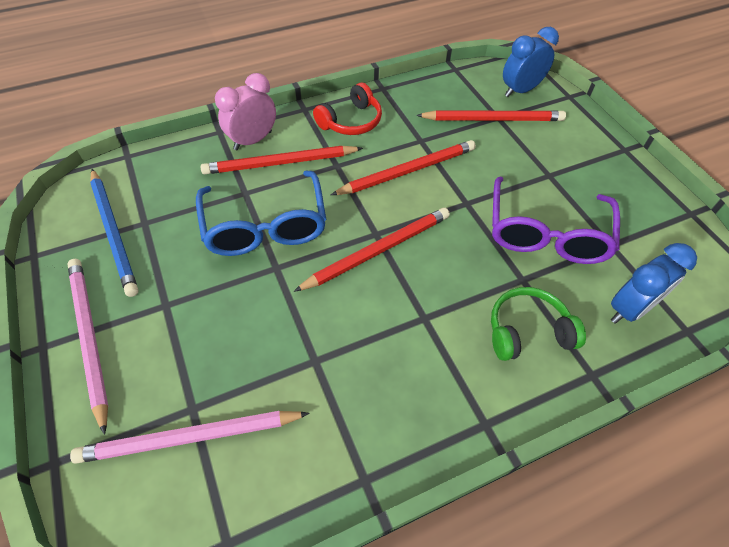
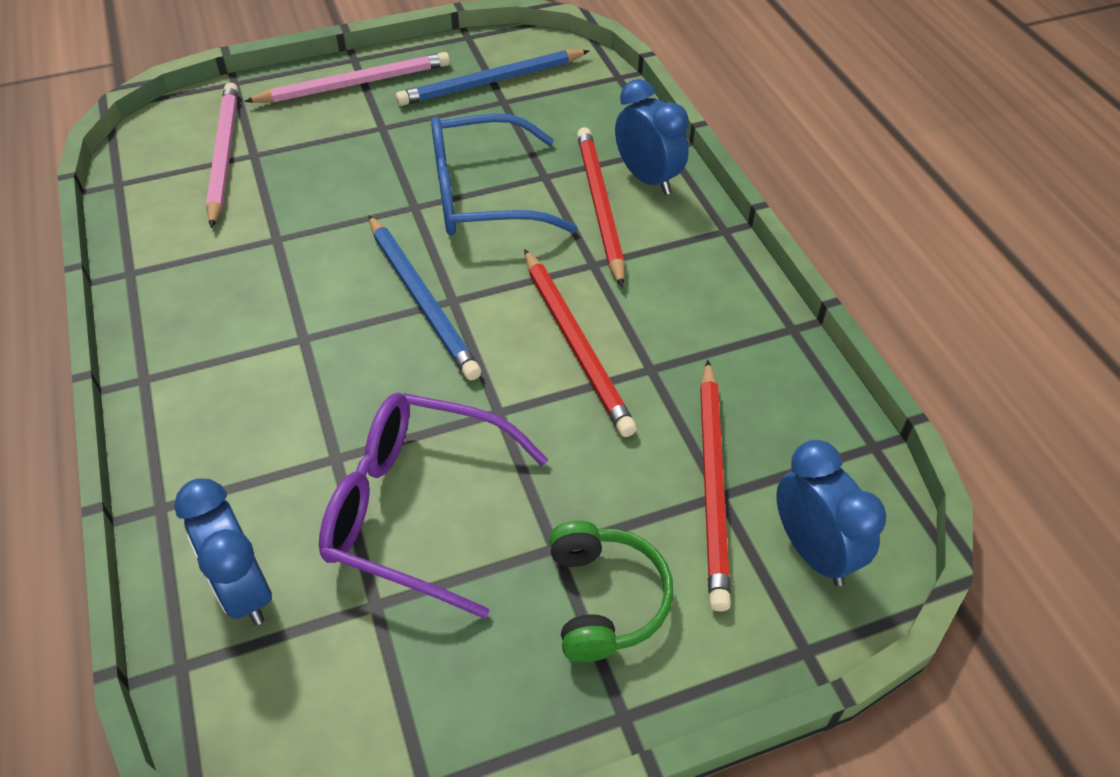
camera: 95 degrees right, 5 degrees down
pink clock [215,73,276,150] -> blue clock [615,79,689,195]
red pencil [294,208,450,292] -> blue pencil [369,215,481,381]
red headphones [313,83,382,135] -> none
green headphones [491,287,586,361] -> green headphones moved to [549,520,673,662]

